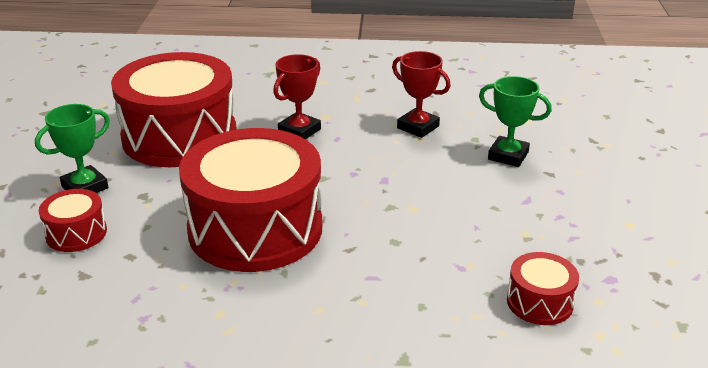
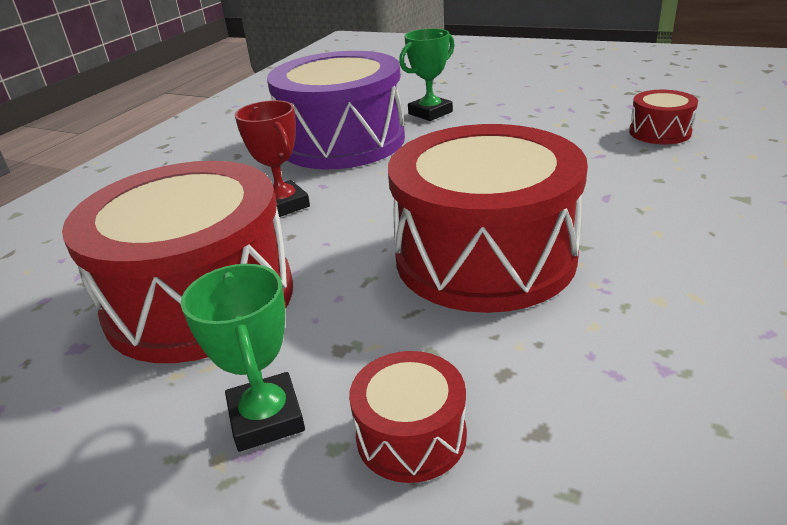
camera: 65 degrees left, 0 degrees up
red trophy [392,51,451,138] -> purple drum [267,51,405,169]

